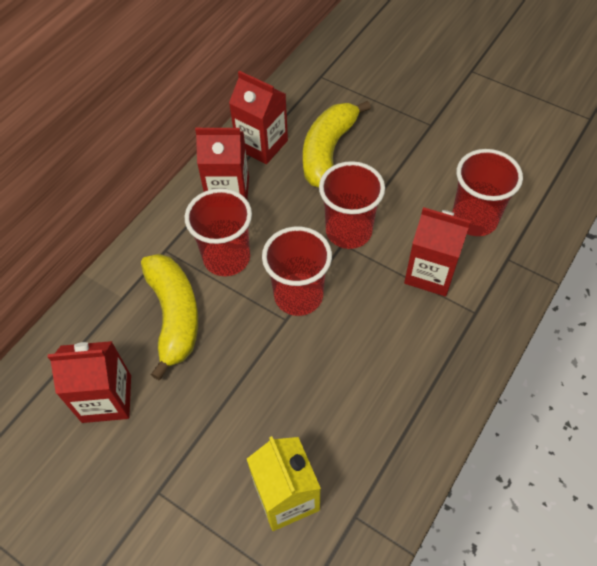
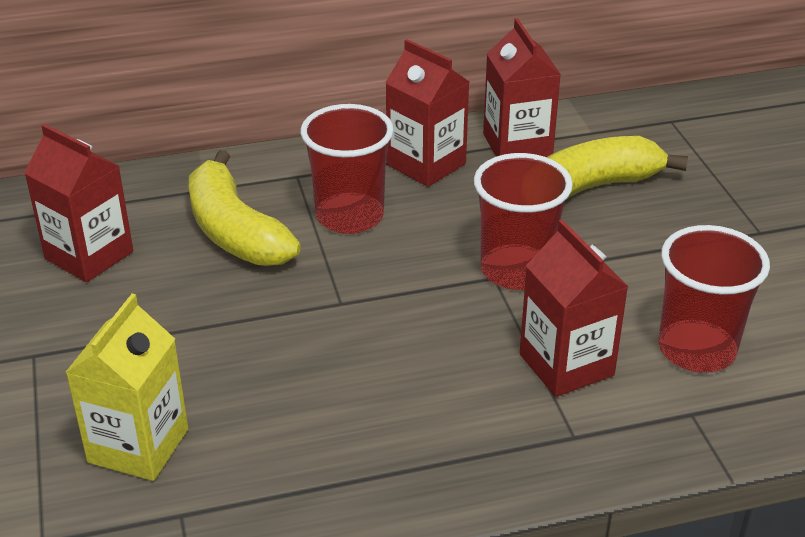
camera: 40 degrees right, 20 degrees down
yellow banana [141,254,198,380] -> yellow banana turned 120 degrees clockwise [189,150,301,266]
red cup [262,226,332,316] -> none

